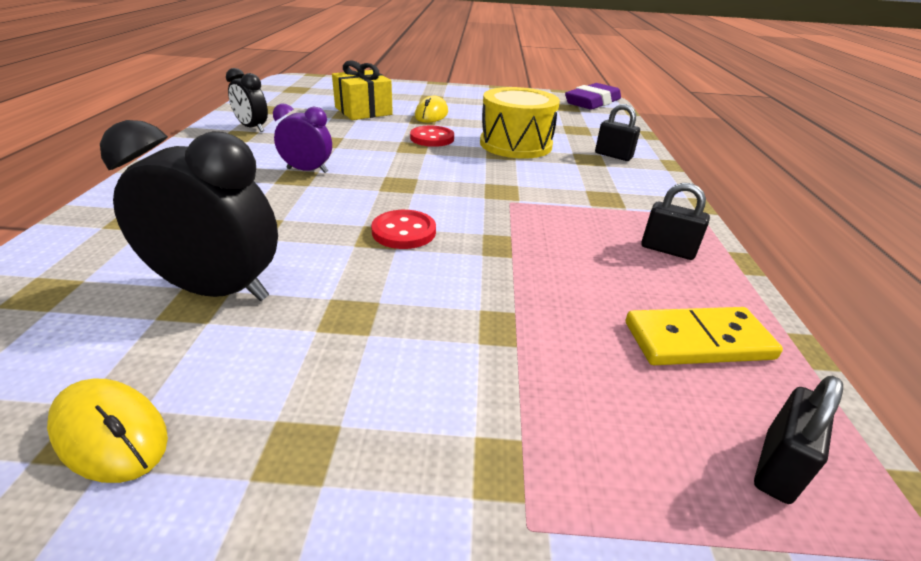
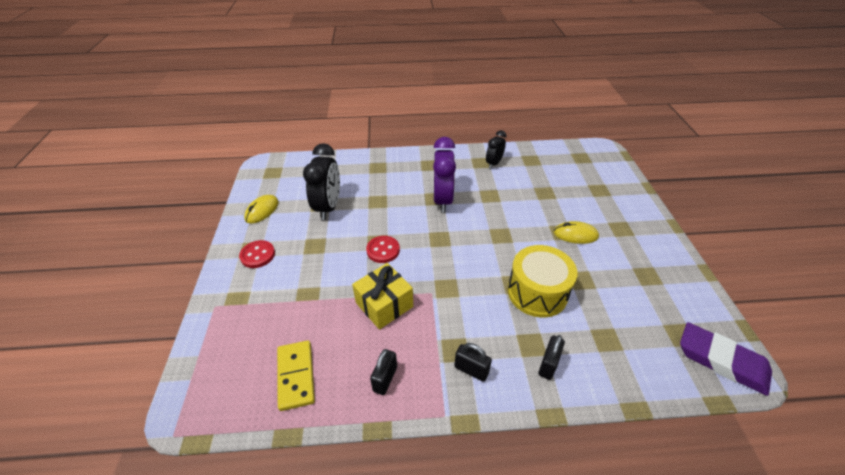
camera: 85 degrees right, 10 degrees up
purple clock [273,103,332,173] -> purple clock [433,137,456,213], size x1.71
yellow gift [332,60,393,120] -> yellow gift moved to [352,263,413,330]
red button [410,126,454,147] -> red button moved to [239,240,275,268]
black padlock [754,376,843,504] -> black padlock moved to [454,343,492,382]

